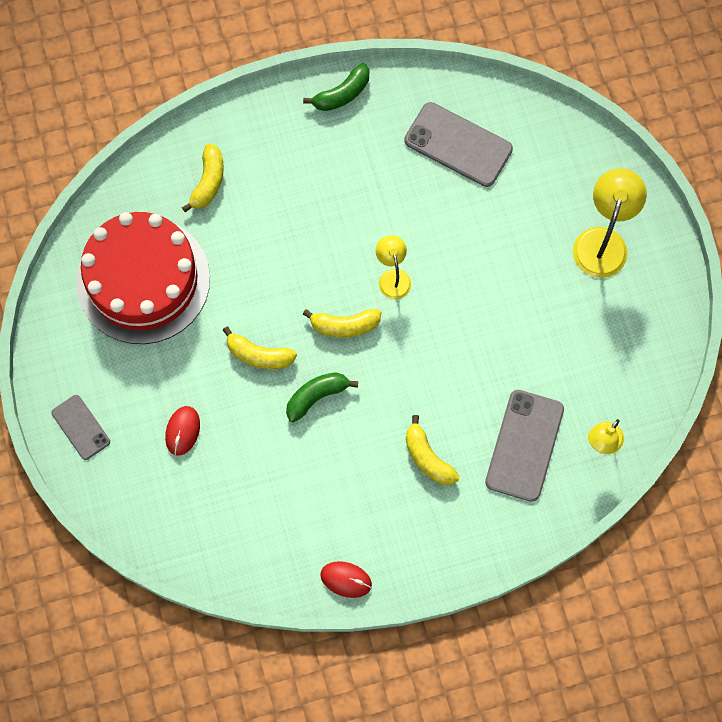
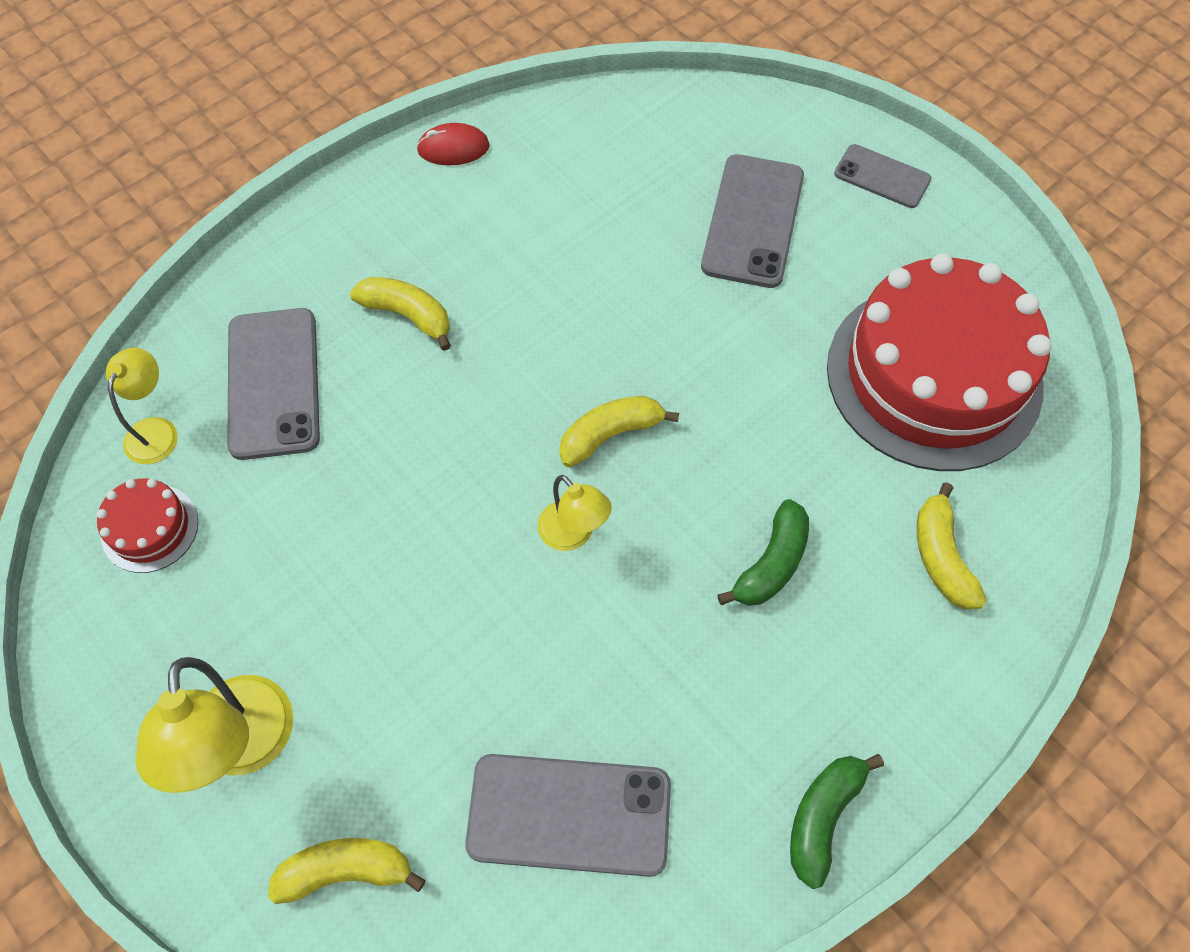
camera: 155 degrees right, 10 degrees down
red mouse [165,406,200,456] -> grey phone [701,154,804,288]
yellow banana [223,327,297,369] -> yellow banana moved to [268,838,426,904]
green banana [286,372,358,423] -> green banana moved to [717,499,809,606]
none -> red cake [97,478,198,573]

